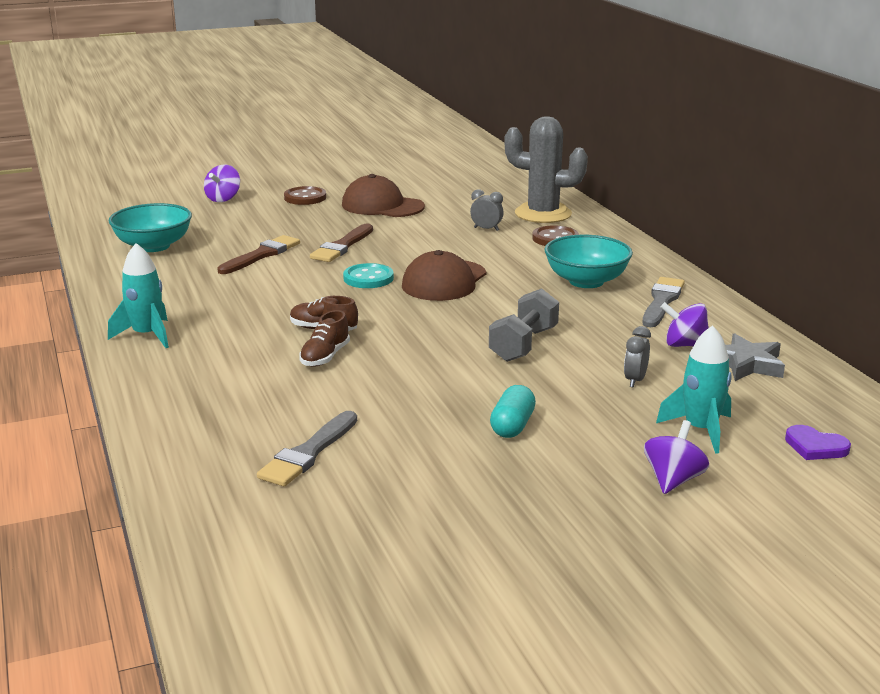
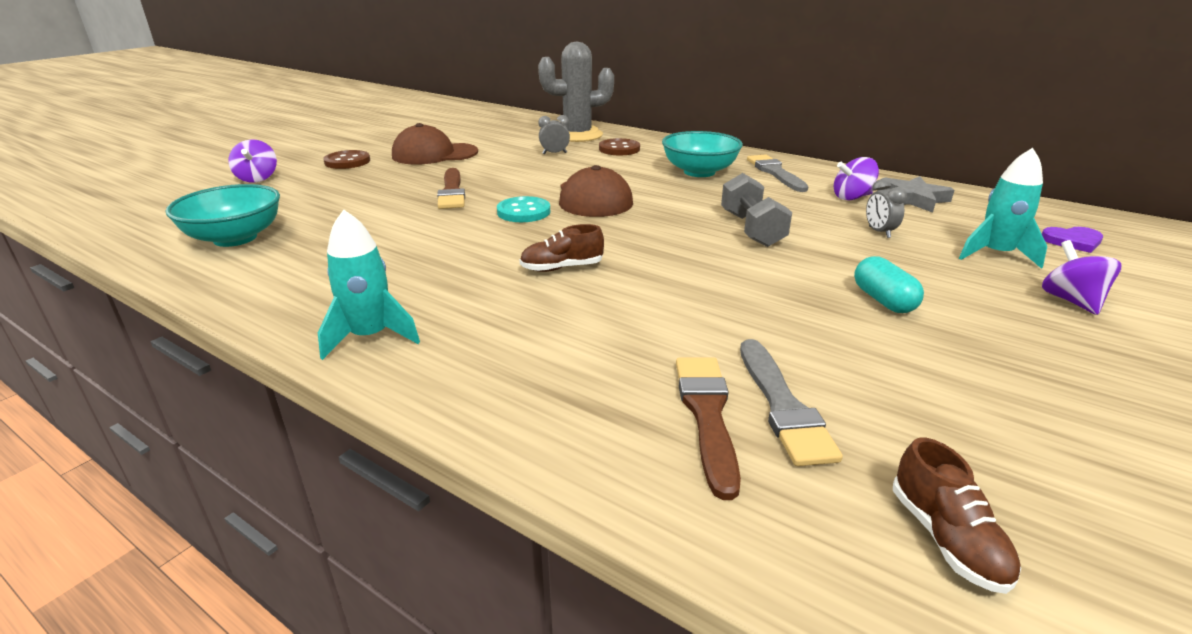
camera: 35 degrees left, 5 degrees up
brown brush [217,235,300,274] -> brown brush moved to [676,357,741,500]
brown shoe [299,310,350,367] -> brown shoe moved to [893,438,1021,594]

